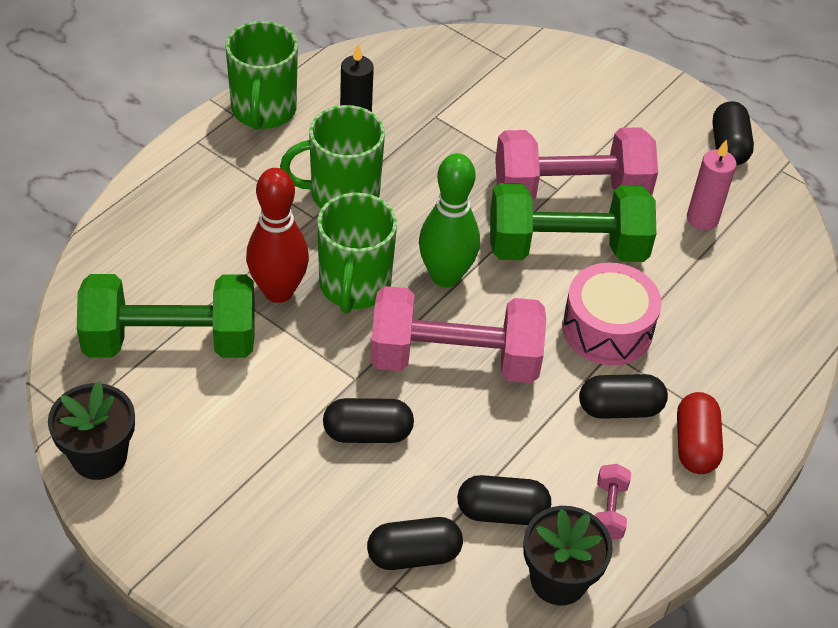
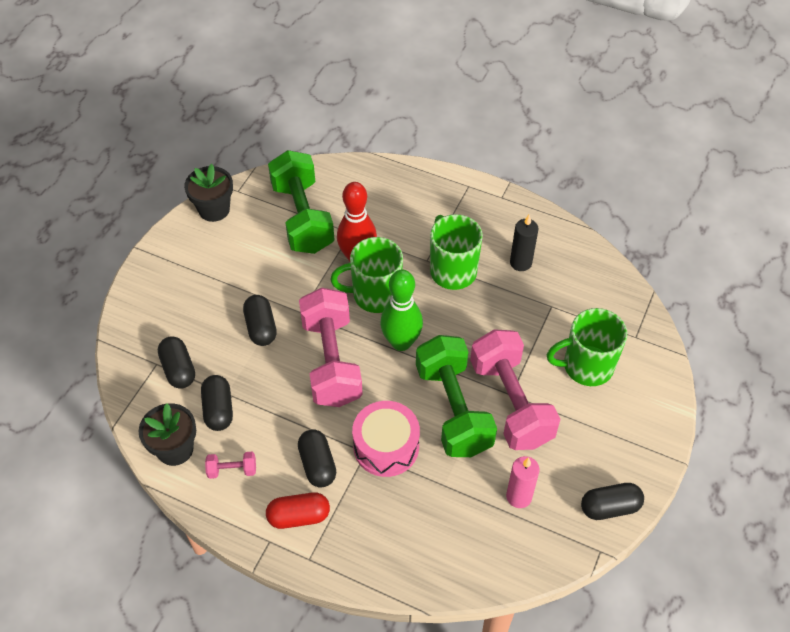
camera: 80 degrees right, 5 degrees up
green mug [226,21,298,130] -> green mug moved to [547,308,627,386]

